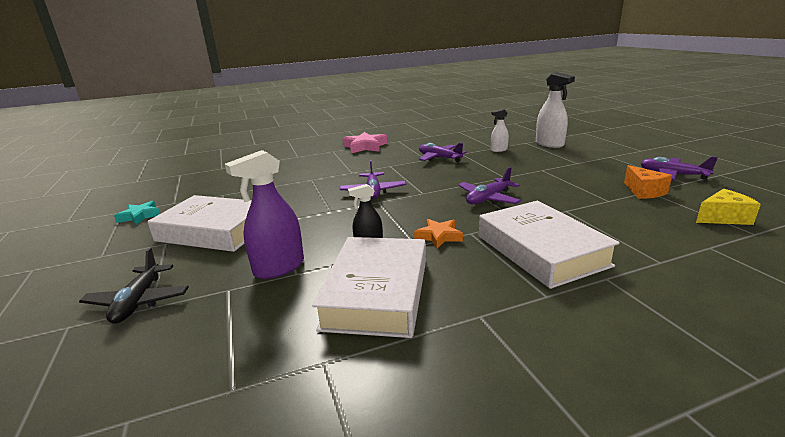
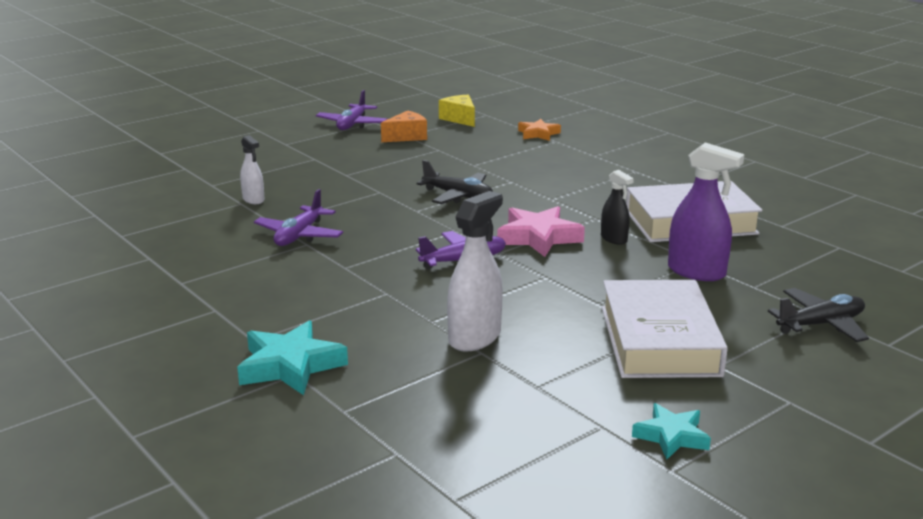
camera: 110 degrees left, 0 degrees up
pink star [342,132,387,153] -> pink star moved to [497,206,585,257]
orange star [414,219,463,249] -> orange star moved to [518,119,561,141]
purple plane [458,167,521,205] -> black plane [416,160,493,204]
white book [479,201,620,289] -> none
white spray bottle [536,72,575,148] -> white spray bottle moved to [447,191,503,352]
none -> turquoise star [237,320,348,395]

